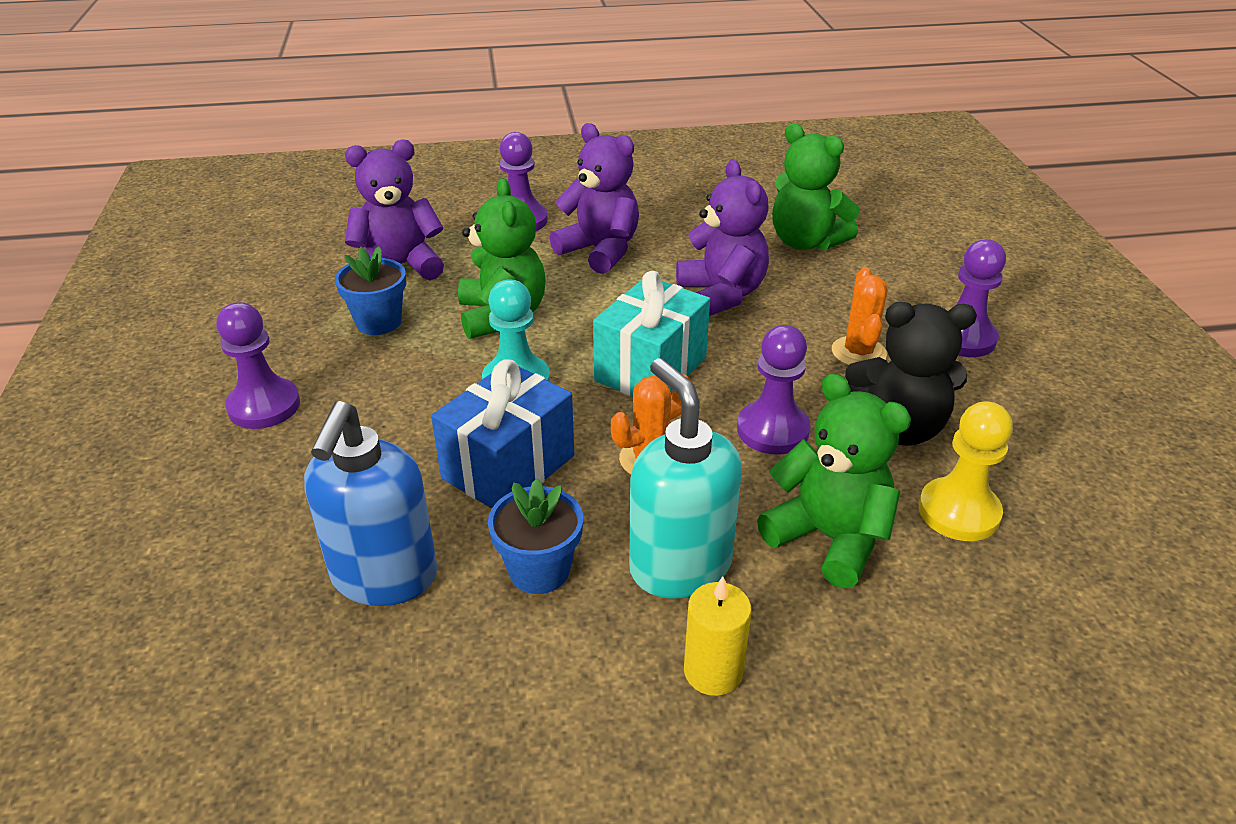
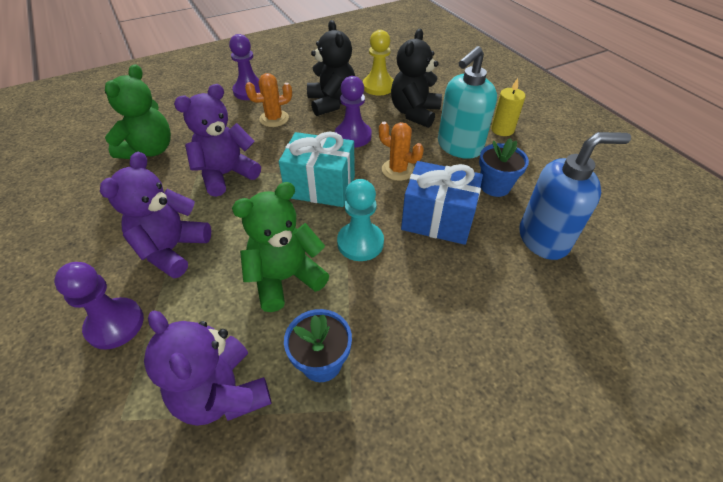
camera: 110 degrees left, 10 degrees up
purple pawn [217,302,300,429] -> none
green teddy bear [757,373,911,588] -> black teddy bear [391,29,442,128]

